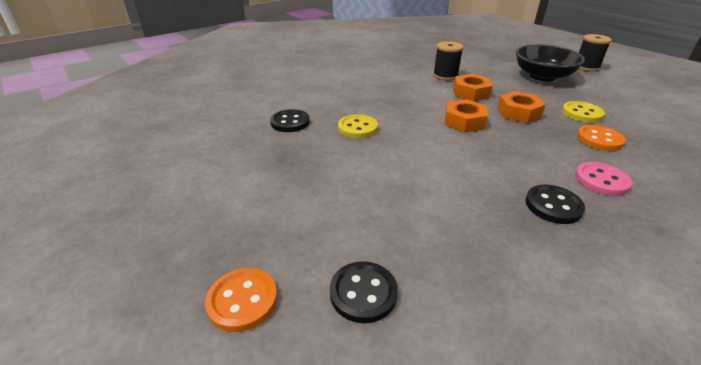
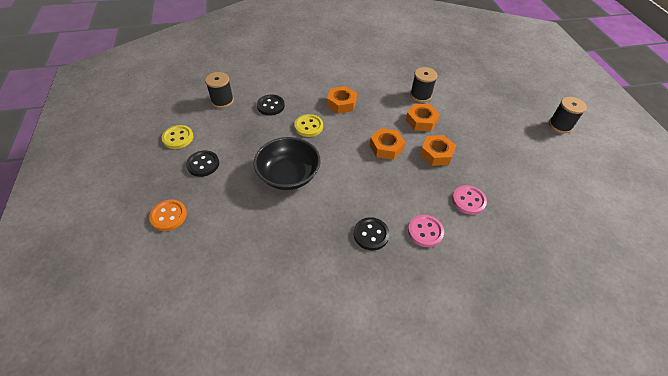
camera: 25 degrees right, 15 degrees up
black button [330,261,398,323] -> black button moved to [186,150,219,177]
black bowl [516,44,585,81] -> black bowl moved to [254,137,321,190]
yellow button [562,101,605,123] -> yellow button moved to [161,125,193,149]
orange button [577,125,626,151] -> pink button [452,185,487,215]
none -> black spool [205,72,234,108]
none -> orange nut [327,86,357,114]

